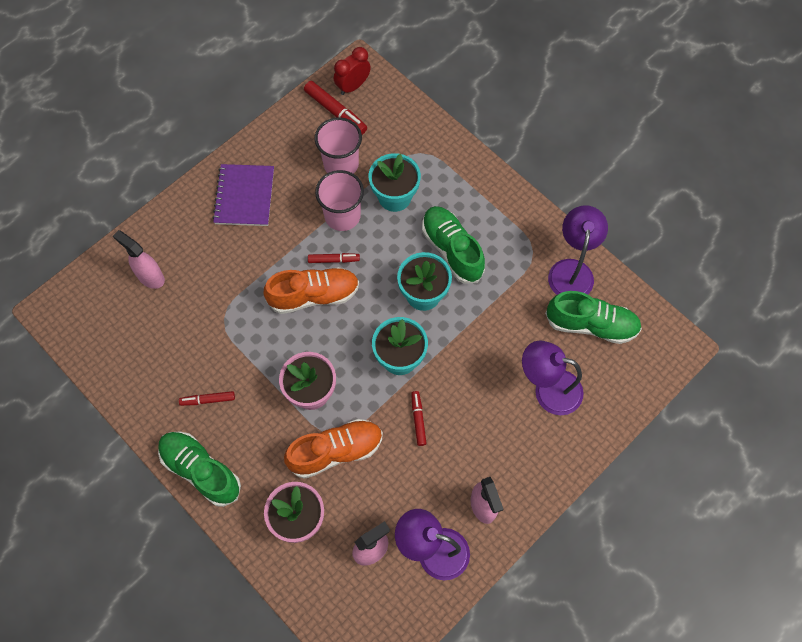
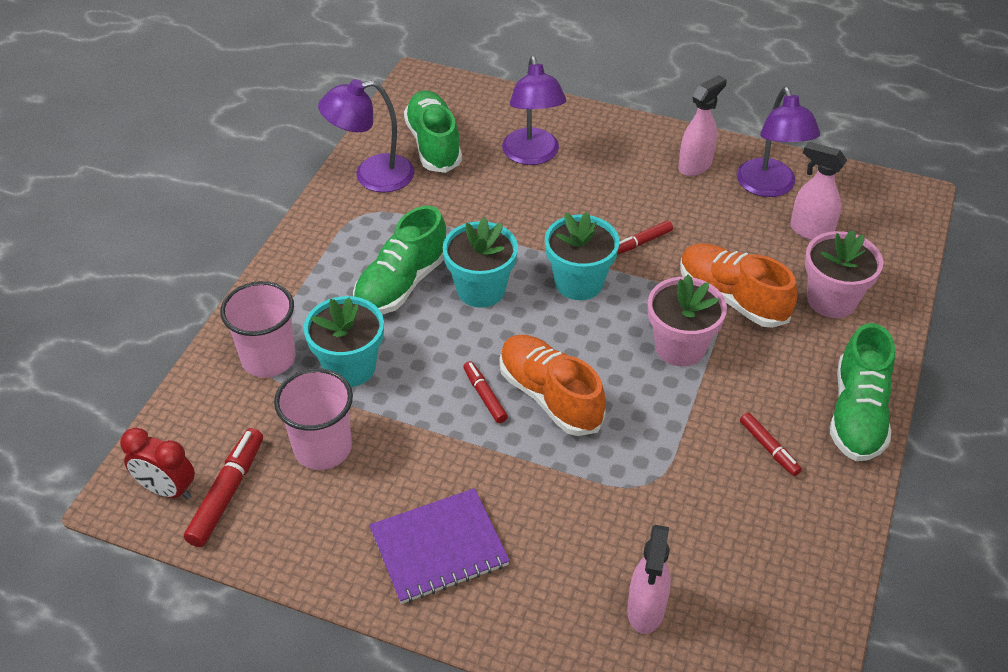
camera: 115 degrees left, 20 degrees down
pink cup [315,170,364,231] -> pink cup moved to [220,281,296,377]

